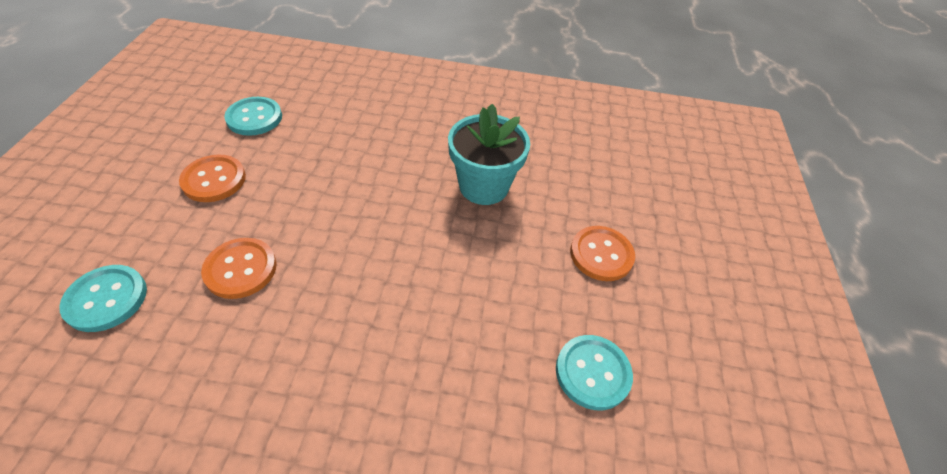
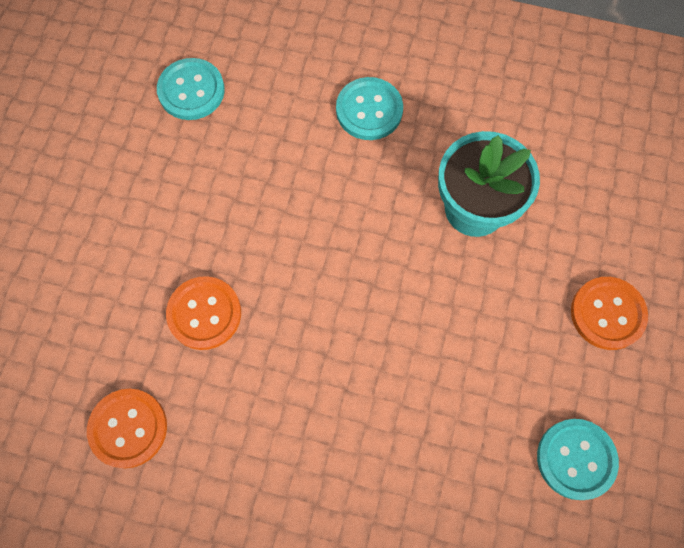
camera: 10 degrees right, 20 degrees up
turquoise button [59,265,147,332] -> turquoise button moved to [336,77,403,140]
orange button [179,155,246,202] -> orange button moved to [87,389,167,468]

